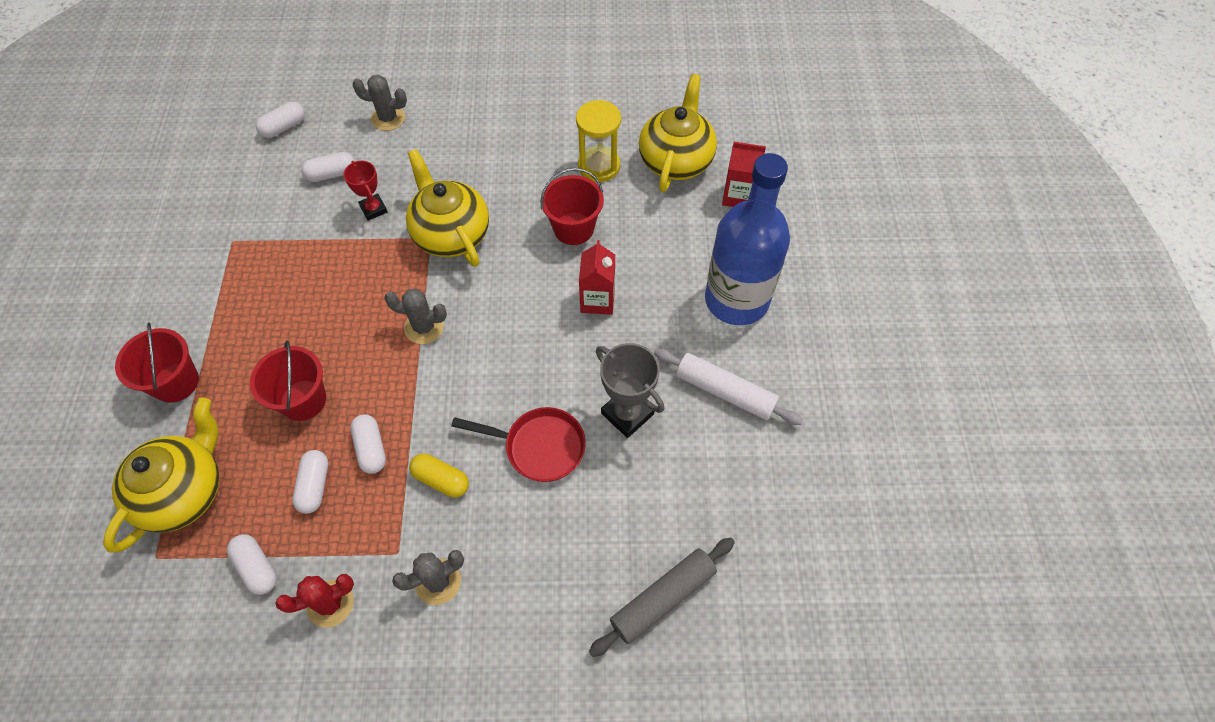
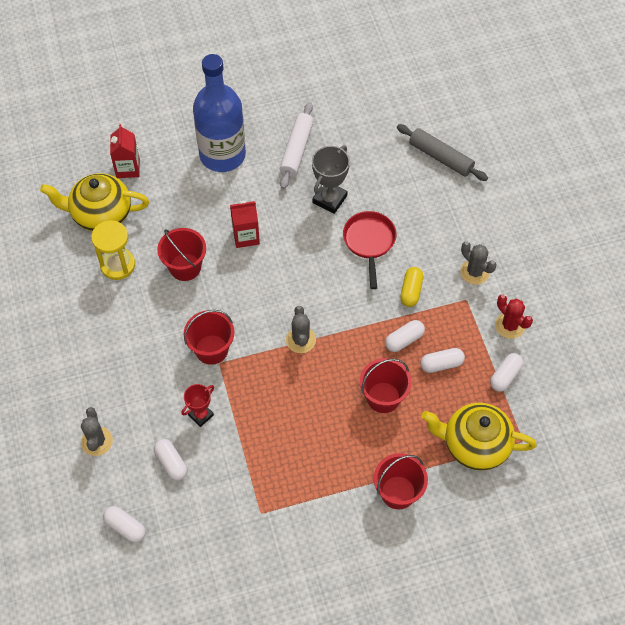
camera: 105 degrees left, 0 degrees up
yellow teapot [406,149,489,267] -> red bucket [184,310,234,365]

